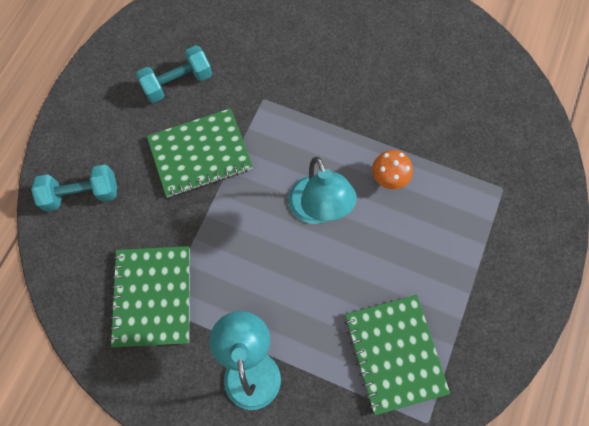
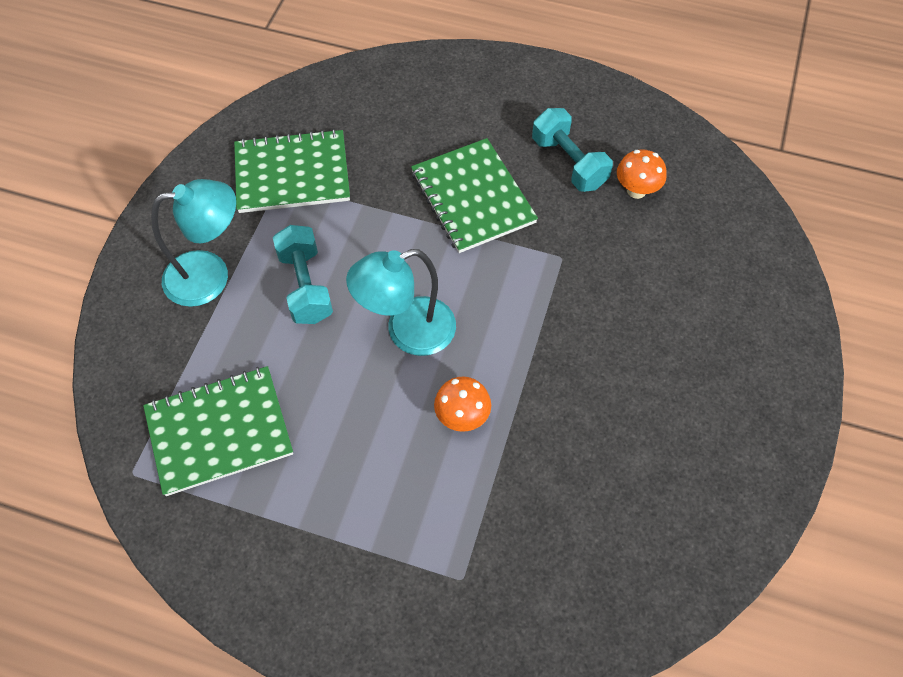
camera: 85 degrees right, 10 degrees down
turquoise dumbbell [31,165,117,212] -> turquoise dumbbell moved to [273,225,333,324]
none -> orange mushroom [617,149,666,199]

